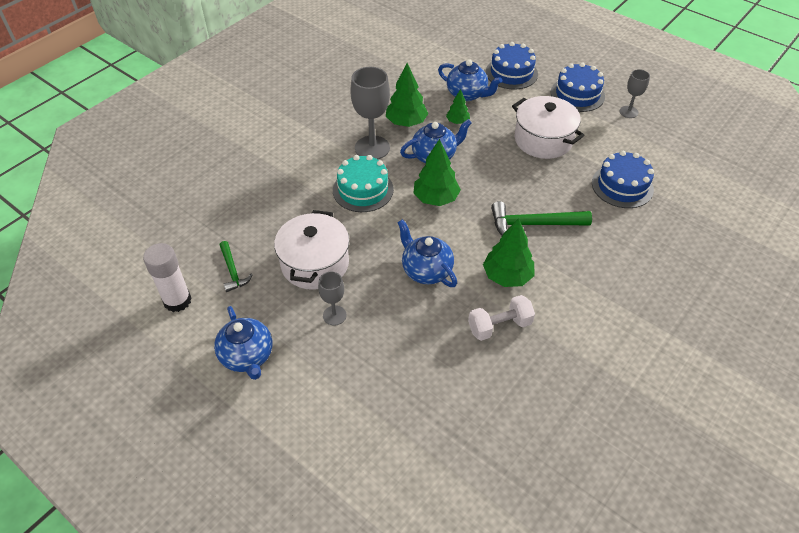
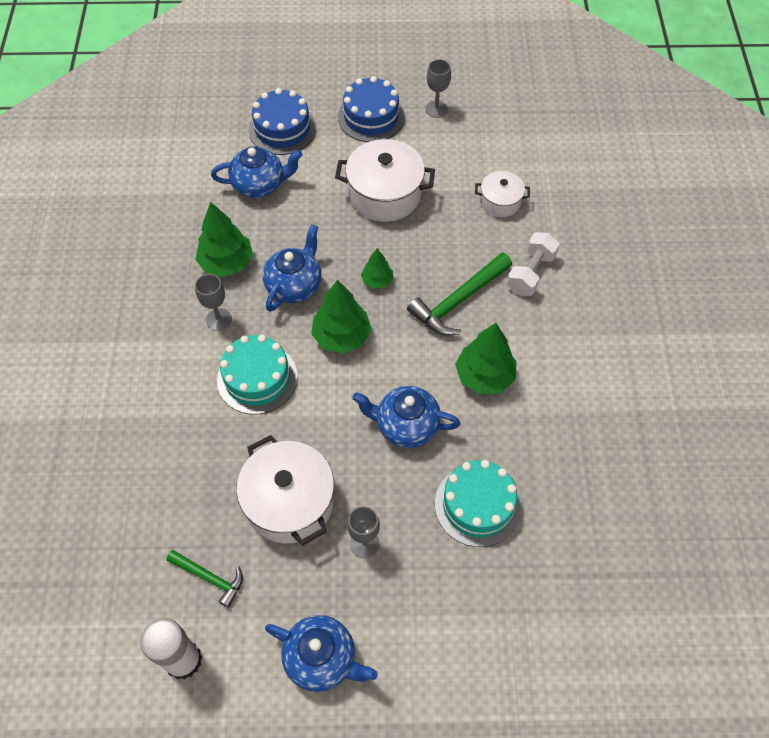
camera: 40 degrees left, 10 degrees up
grey goblet [350,67,390,159] -> grey goblet [195,274,232,331], size x0.55
green tree [446,89,470,124] -> green tree moved to [361,249,393,289]
white dumbbell [468,295,535,341] -> white dumbbell moved to [507,232,560,296]
blue cake [592,151,654,208] -> white pot [475,171,530,217]
none -> turquoise cake [435,460,521,547]

